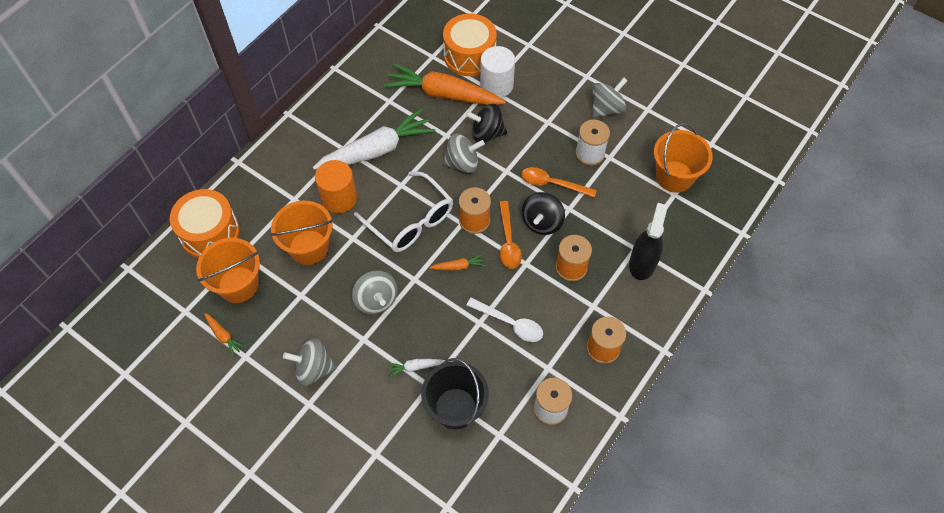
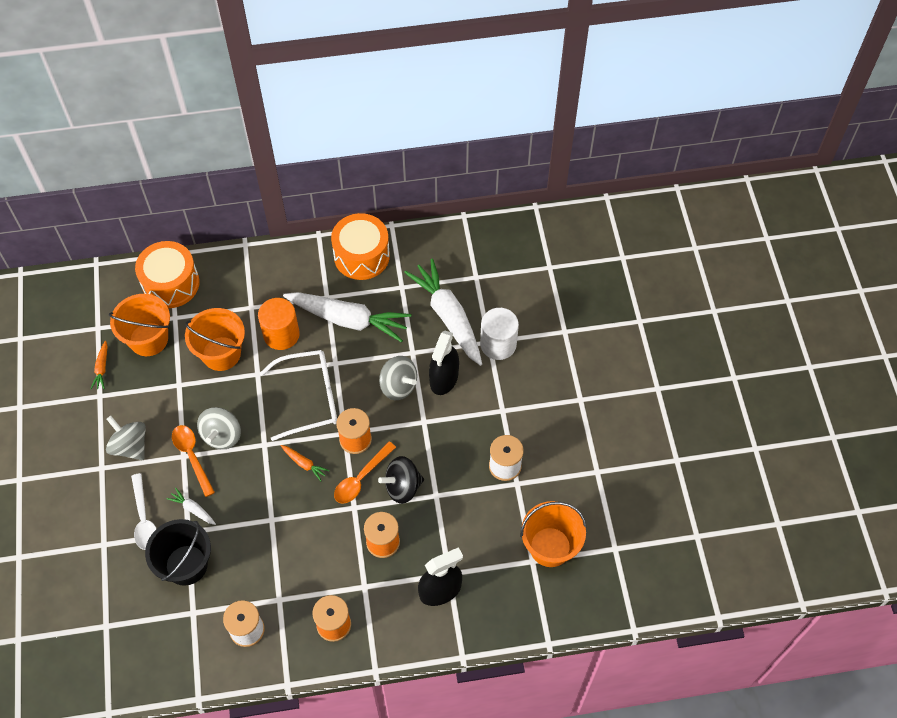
camera: 45 degrees right, 0 degrees up
white glasses [354,172,453,252] -> white glasses turned 105 degrees counterclockwise [260,350,337,441]
orange carrot [384,63,506,105] -> white carrot [404,258,482,366]
orange drum [443,13,497,76] -> orange drum moved to [331,213,390,280]
black spinning top [466,104,507,143] -> black spray bottle [429,331,459,395]
white spoon [466,298,543,342] -> white spoon moved to [131,473,156,550]
orange spoon [521,167,597,198] -> orange spoon moved to [172,425,215,497]
grey spinning top [592,78,628,118] -> none

